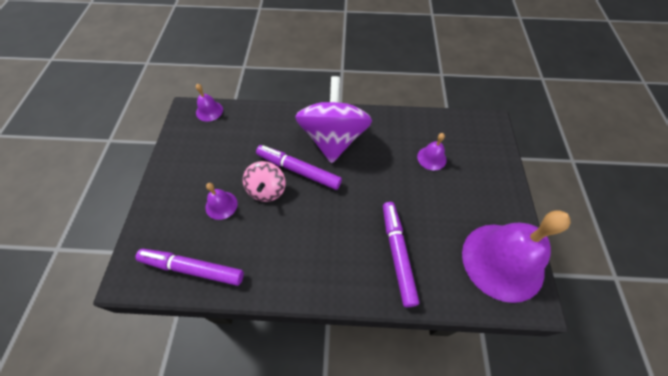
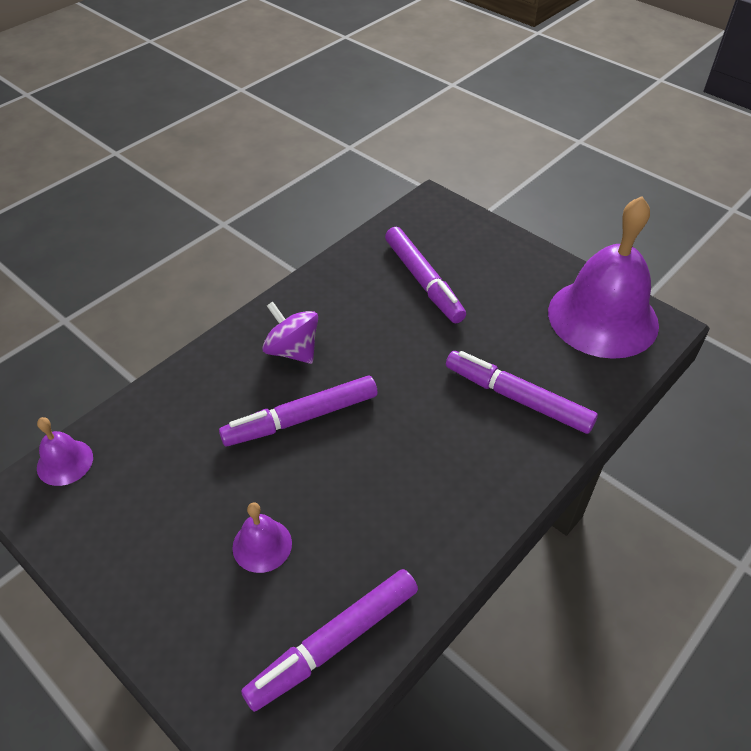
camera: 50 degrees left, 10 degrees down
pink spinning top [243,161,286,202] -> none
purple spinning top [295,76,372,163] -> purple spinning top [262,302,318,364], size x0.52
purple bell [417,133,447,170] -> purple marker [385,227,466,323]

